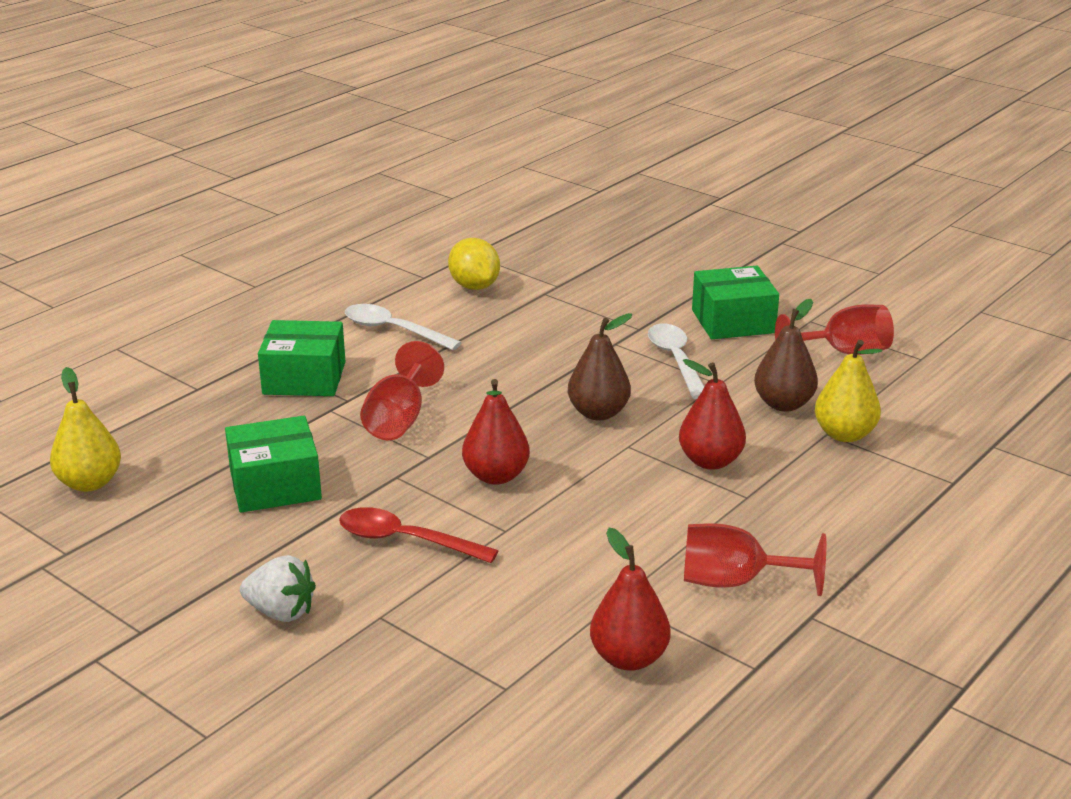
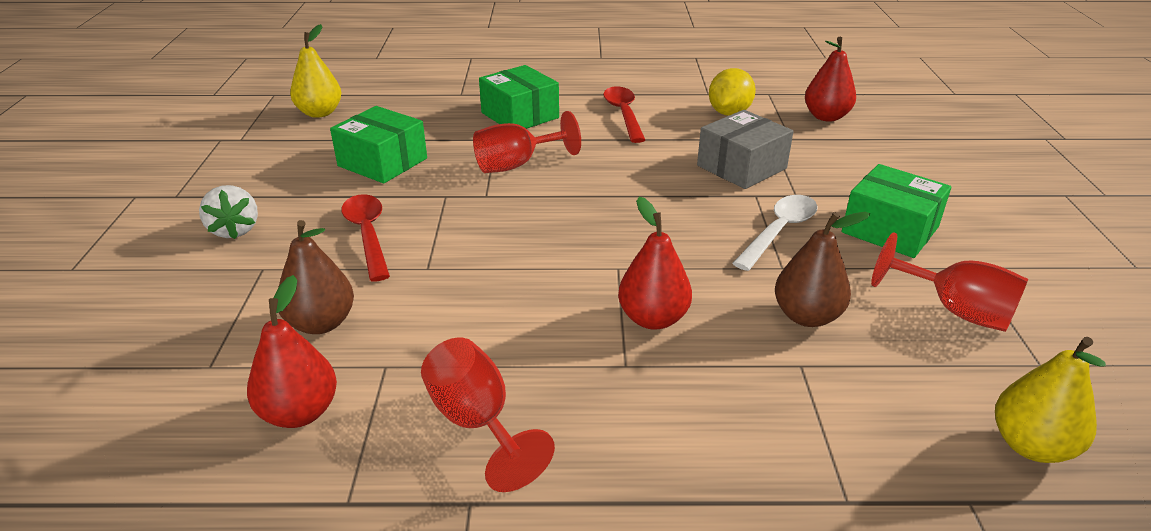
camera: 50 degrees right, 5 degrees up
white spoon [345,304,462,350] -> red spoon [603,86,645,143]
red pear [462,379,530,485] -> red pear moved to [805,37,856,122]
brown pear [568,313,633,420] -> brown pear moved to [278,220,354,334]
yellow pear [815,340,883,442] -> yellow pear moved to [995,337,1106,463]
none -> grey box [697,110,794,189]

